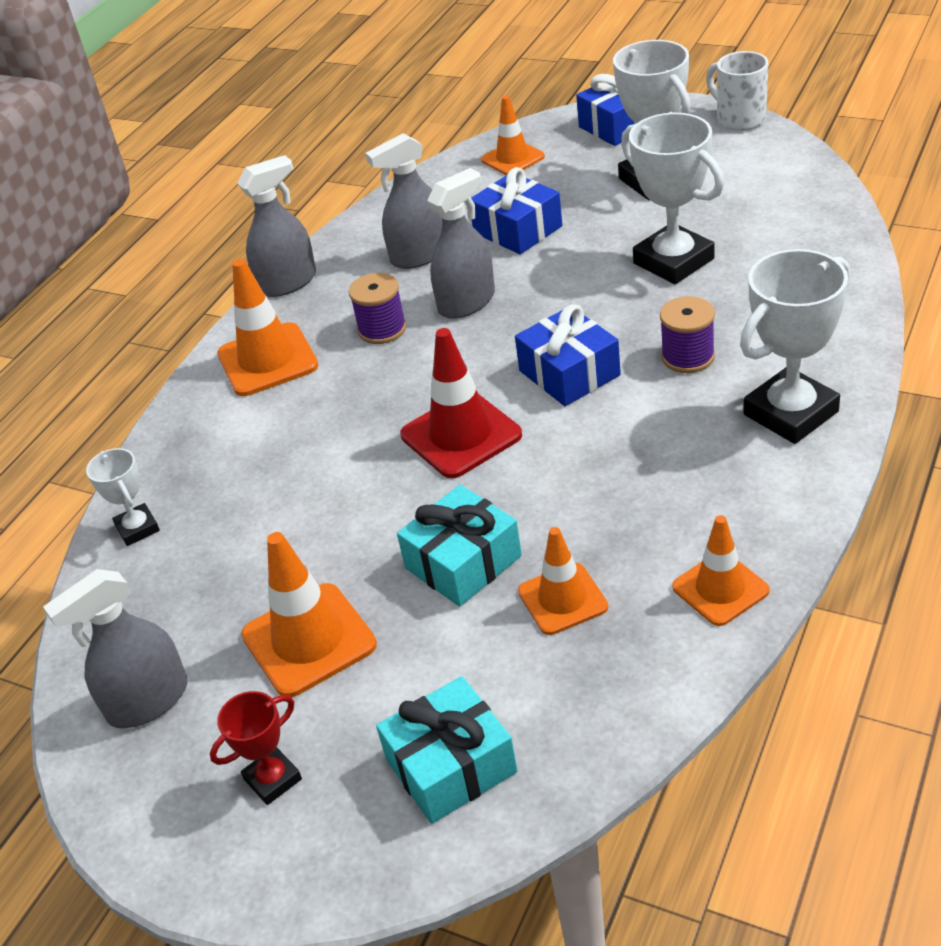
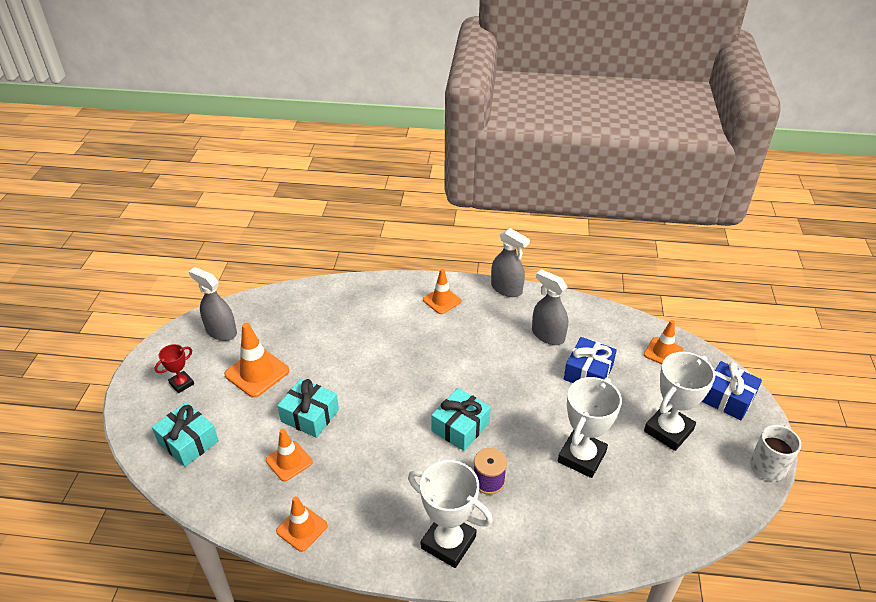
camera: 65 degrees right, 0 degrees up
white trophy [86,448,160,546] -> none
red trophy [210,691,302,805] -> red trophy turned 75 degrees counterclockwise [154,344,194,393]
orange traffic cone [217,259,319,396] -> orange traffic cone [423,269,461,314], size x0.66
purple spool [349,273,407,344] -> none
red traffic cone [400,328,522,478] -> none
grey spray bottle [427,168,495,319] -> none
blue gift [515,304,621,406] -> turquoise gift [431,388,491,451]

